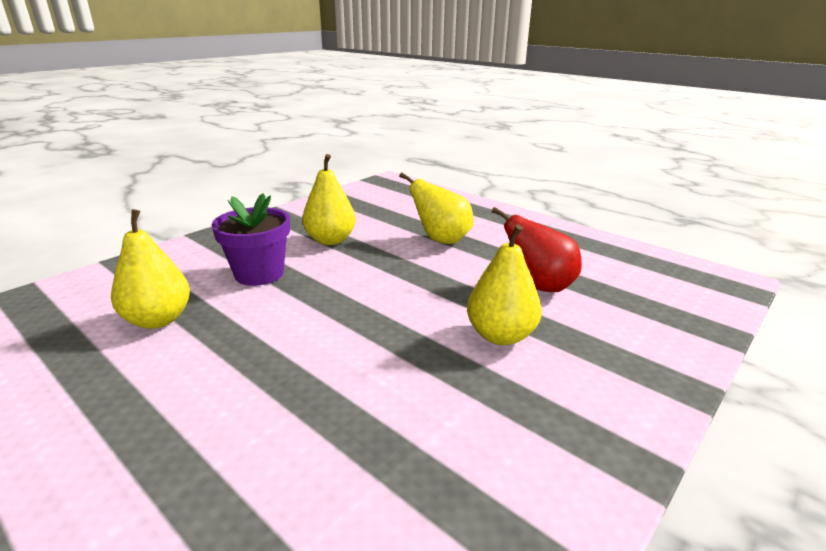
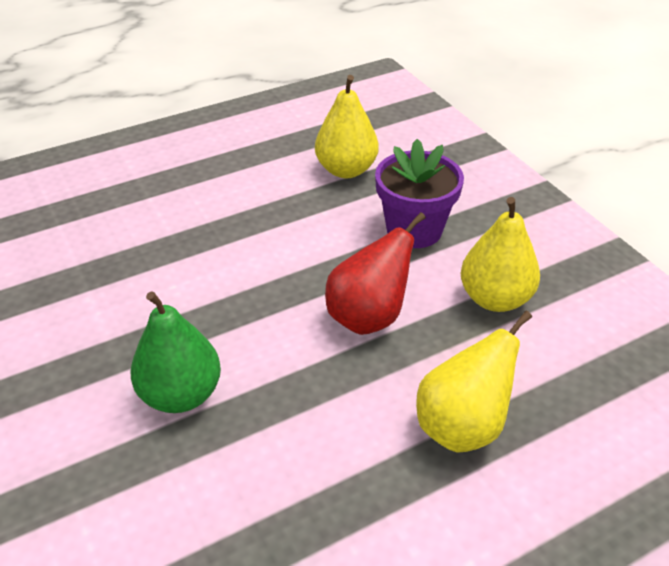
camera: 110 degrees right, 15 degrees up
yellow pear [467,224,542,345] -> green pear [131,291,221,413]
red pear [492,207,582,292] -> red pear moved to [325,212,426,335]

